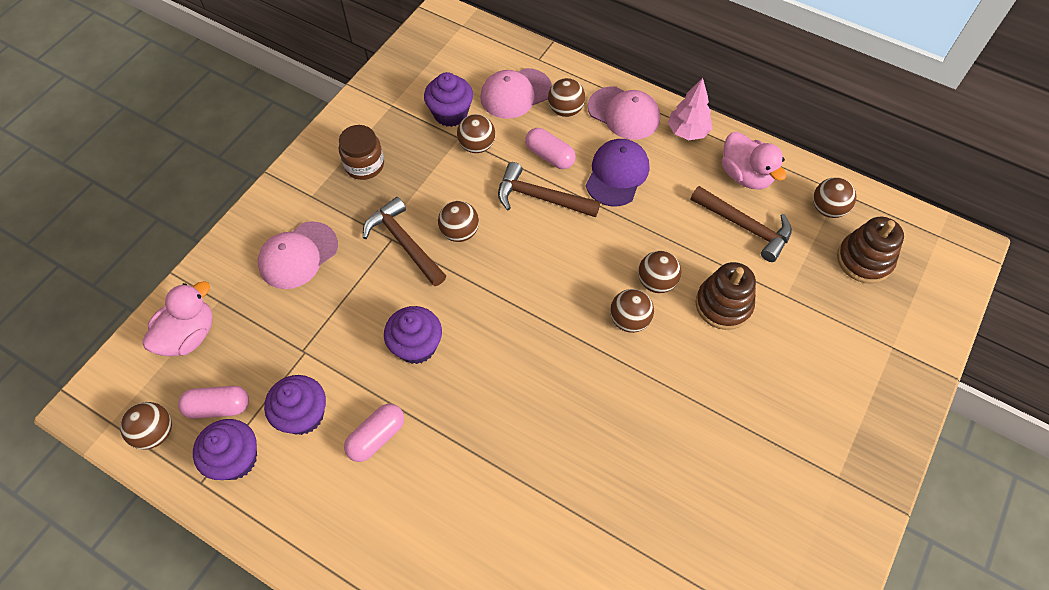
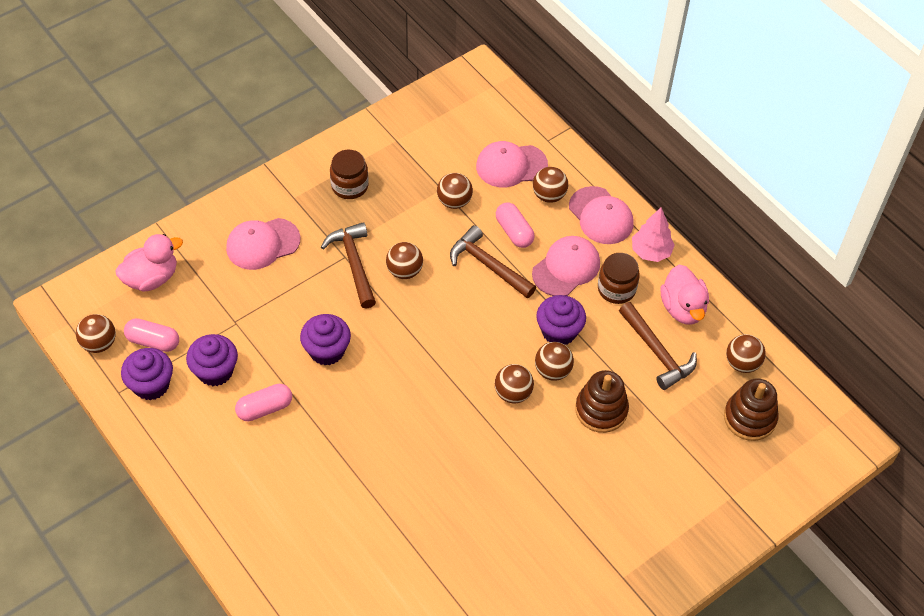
camera: 20 degrees right, 5 degrees down
purple cupcake [424,72,473,127] -> purple cupcake moved to [536,295,586,345]
purple cap [586,139,649,206] -> pink cap [532,236,600,296]
none -> brown jar [598,253,640,304]

